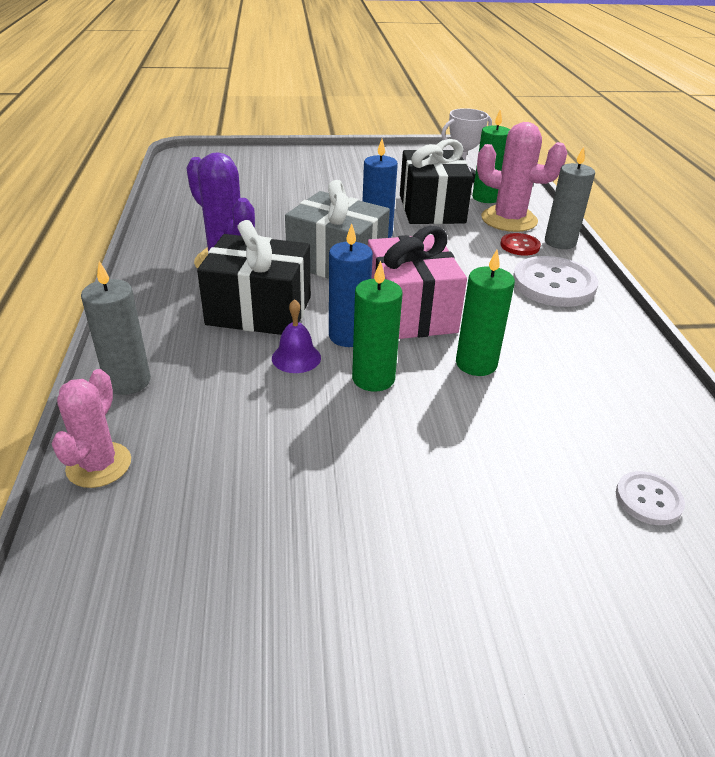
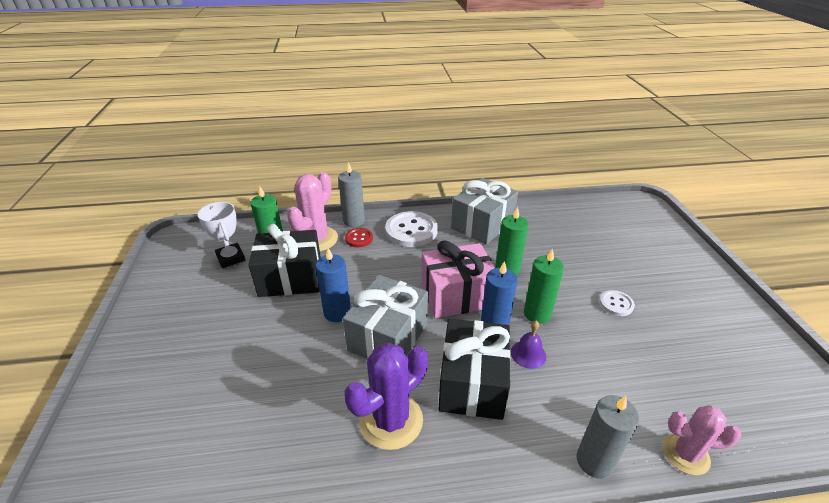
camera: 90 degrees left, 0 degrees up
white button [616,471,685,525] -> white button moved to [599,290,635,316]
none -> grey gift [451,178,518,245]

